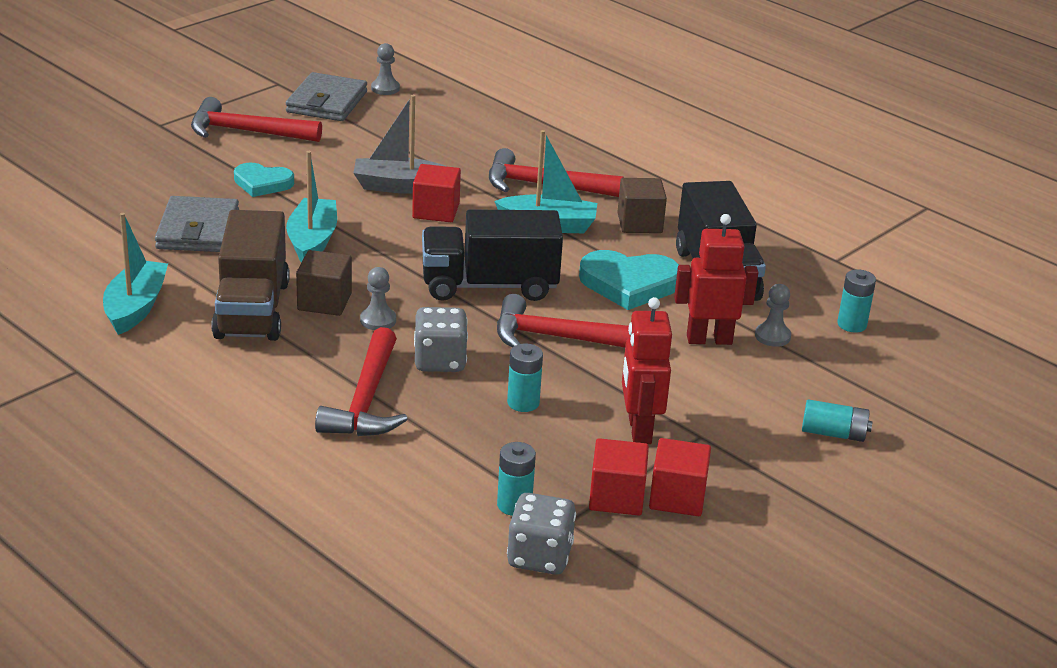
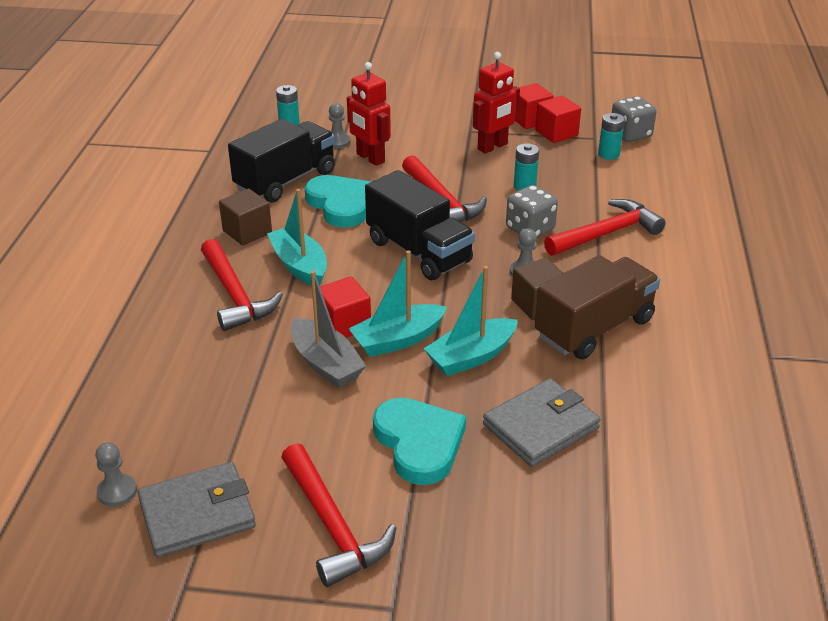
camera: 125 degrees left, 5 degrees up
turquoise boat [103,213,168,335] -> turquoise boat moved to [348,250,447,357]
turquoise heart [234,163,294,197] -> turquoise heart [373,398,466,485], size x1.54
turquoise battery [802,399,873,442] -> none

